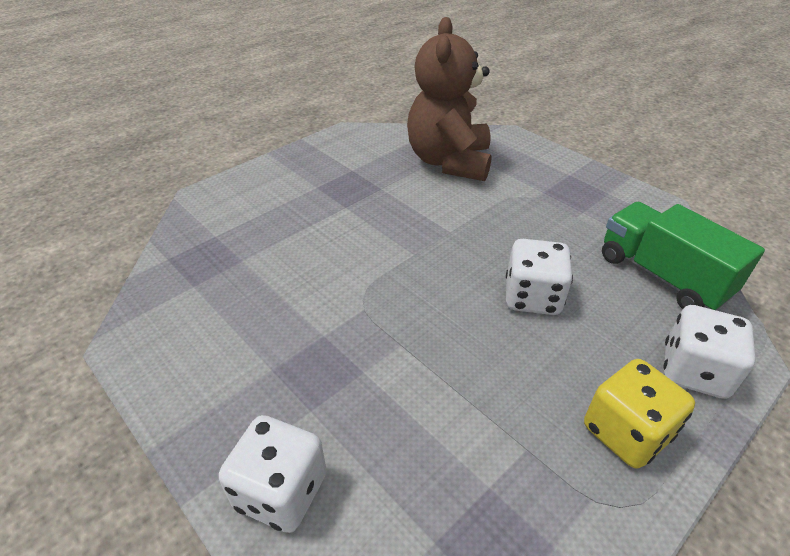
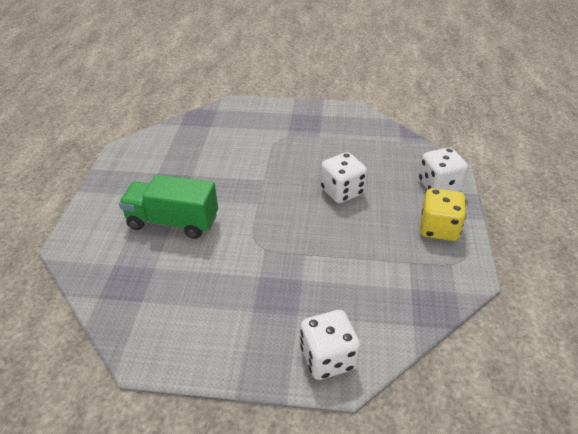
camera: 40 degrees left, 0 degrees up
brown teddy bear [407,17,492,181] -> none
green truck [602,202,765,311] -> green truck moved to [119,174,218,239]

